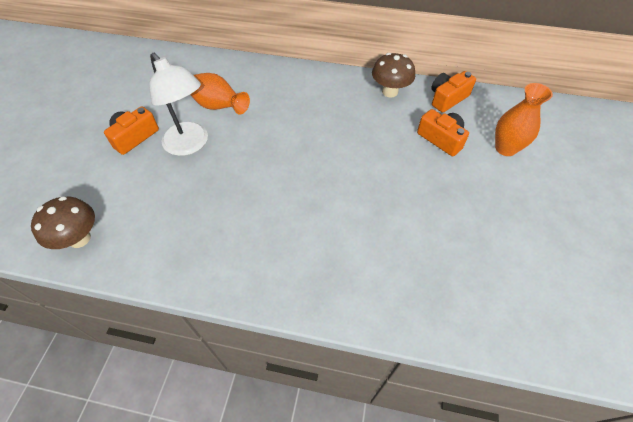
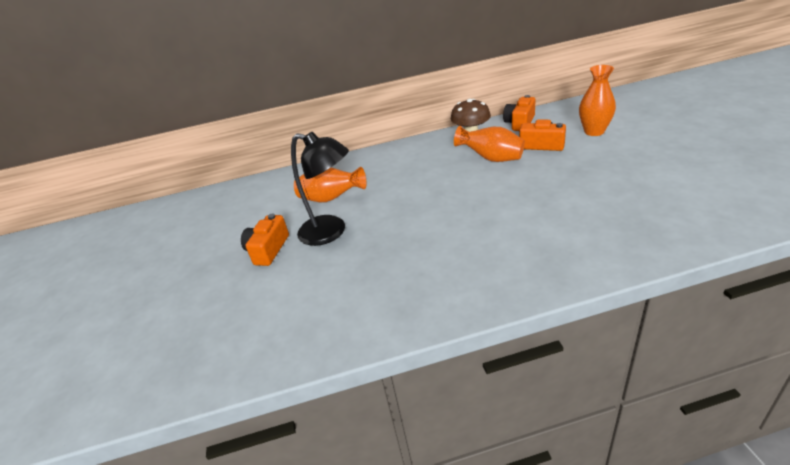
camera: 20 degrees left, 20 degrees down
brown mushroom [31,196,95,249] -> none
white lamp [149,53,208,156] -> black lamp [291,132,349,246]
none -> orange vase [454,126,525,162]

